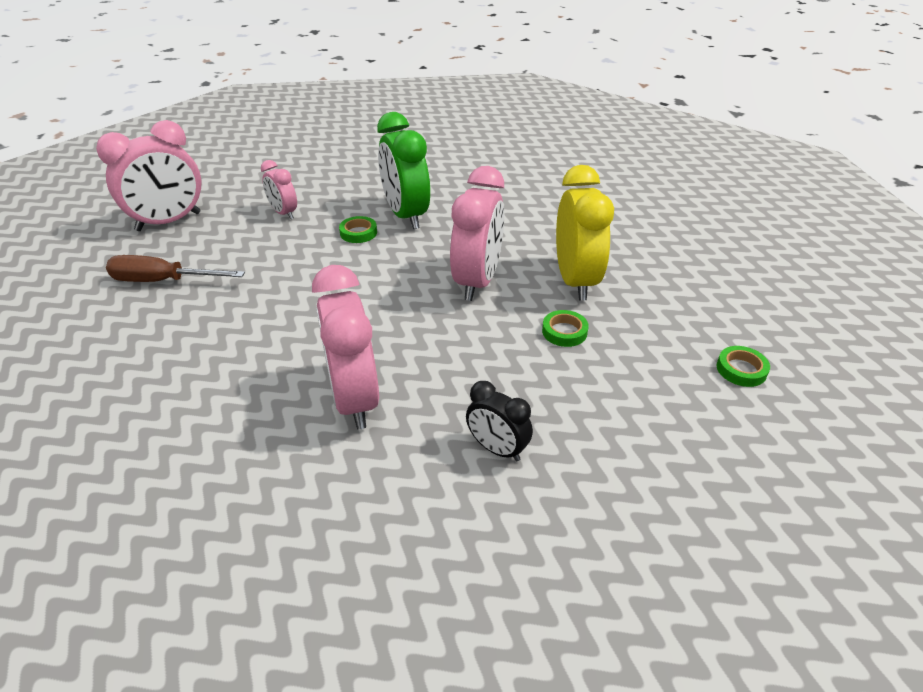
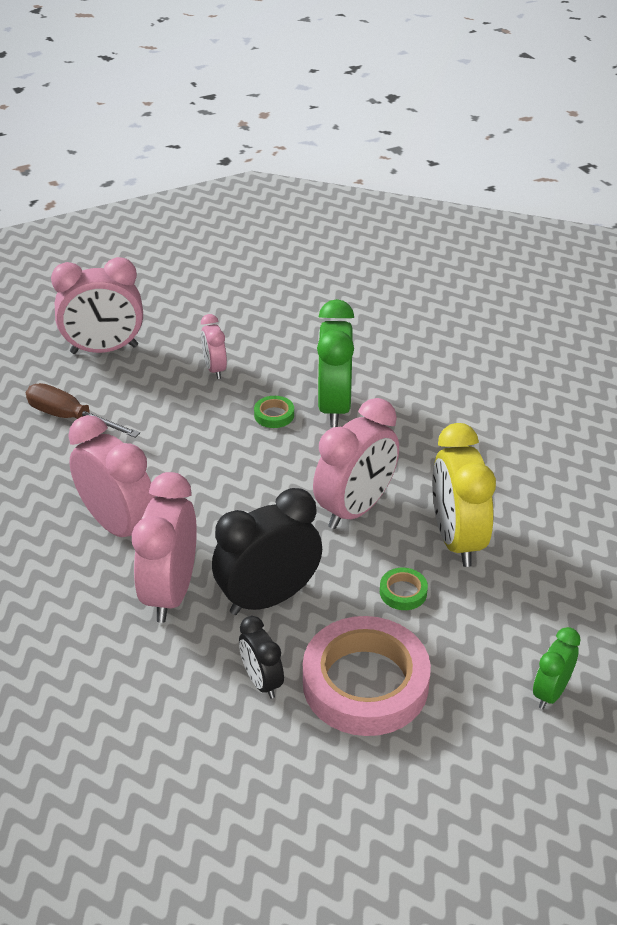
camera: 25 degrees right, 0 degrees up
yellow clock [556,165,614,301] -> yellow clock turned 150 degrees clockwise [432,423,496,567]
green tape [717,346,770,387] -> green clock [533,627,581,709]
none -> pink clock [68,415,156,537]
none -> black clock [212,488,322,615]
none -> pink tape [303,616,431,736]

